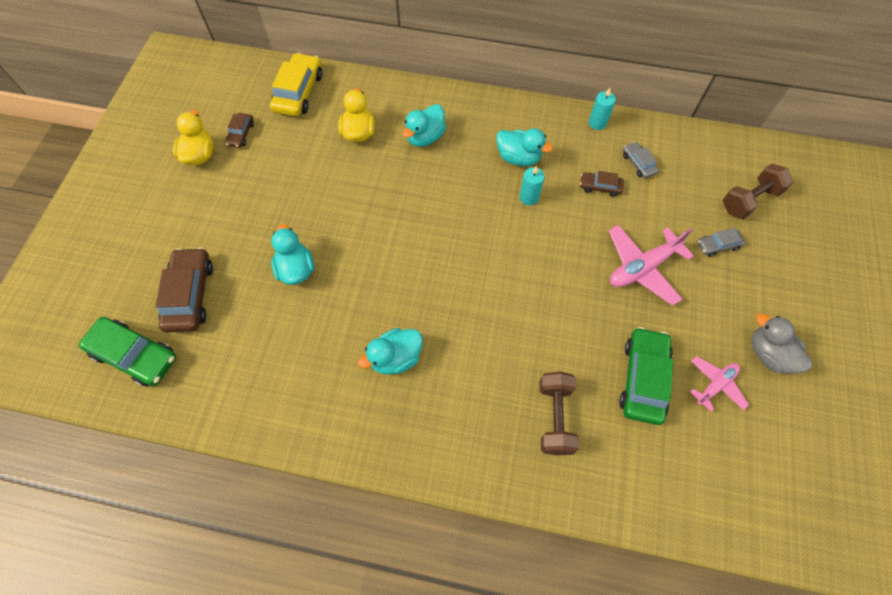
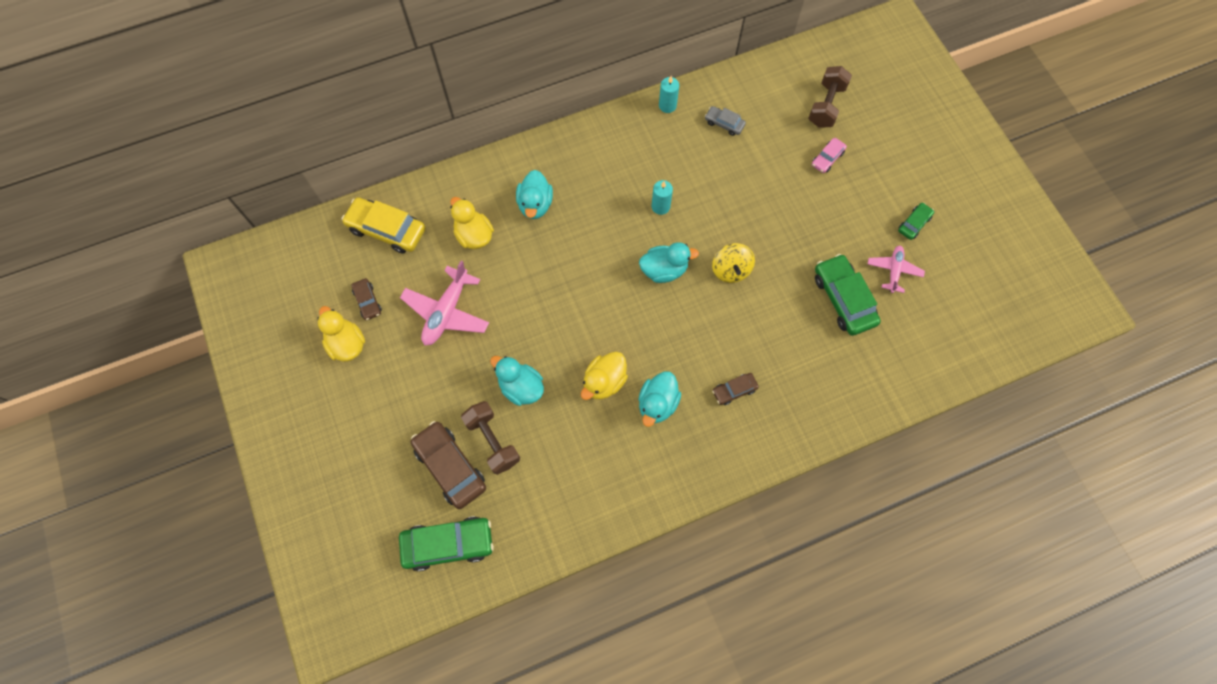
camera: 35 degrees left, 5 degrees up
yellow car [270,53,323,116] -> yellow car turned 45 degrees counterclockwise [342,197,425,254]
turquoise duck [496,128,553,166] -> turquoise duck moved to [639,242,699,283]
brown dumbbell [539,372,579,455] -> brown dumbbell moved to [461,401,520,475]
brown car [580,171,624,197] -> brown car moved to [712,373,759,405]
pink plane [609,225,694,306] -> pink plane moved to [400,261,489,345]
grey car [697,228,745,257] -> pink car [812,138,847,173]
grey duck [752,314,812,374] -> green car [898,203,934,240]
none -> yellow duck [581,352,628,400]
none -> yellow spinning top [712,243,755,283]

